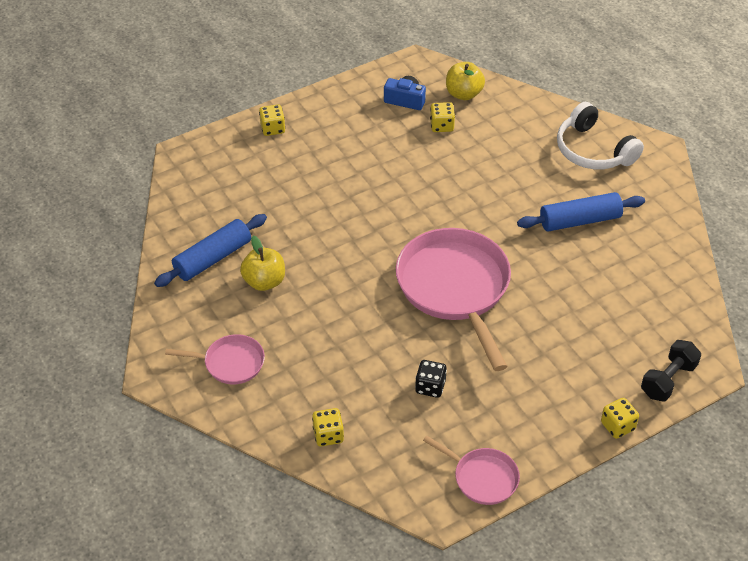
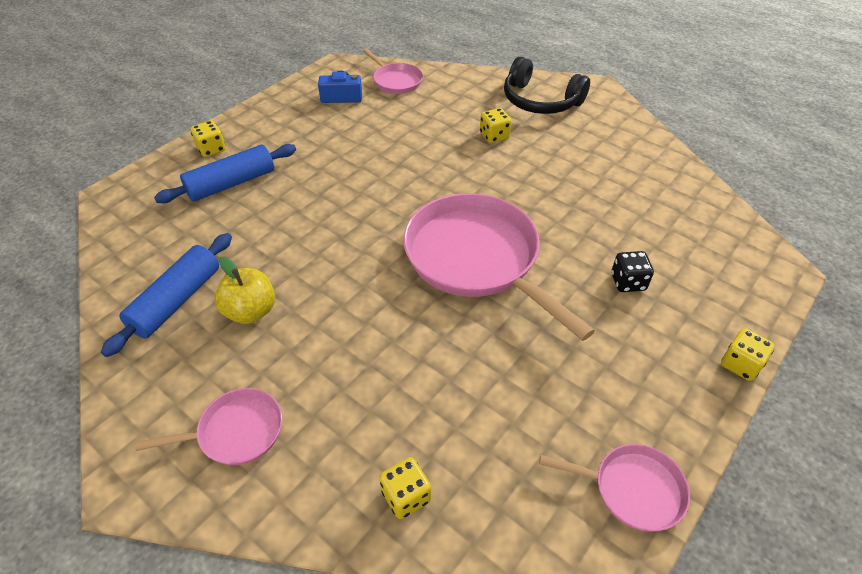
camera: 20 degrees left, 0 degrees up
black dice [415,360,447,398] -> black dice moved to [611,251,654,292]
yellow dice [430,102,455,132] -> yellow dice moved to [480,108,511,143]
yellow apple [446,62,485,100] -> pink pan [363,49,423,94]
blue rolling pin [517,192,645,232] -> blue rolling pin moved to [154,144,296,203]
white headphones [557,102,644,169] -> black headphones [504,57,590,114]
black dumbbell [641,340,701,401] -> none

